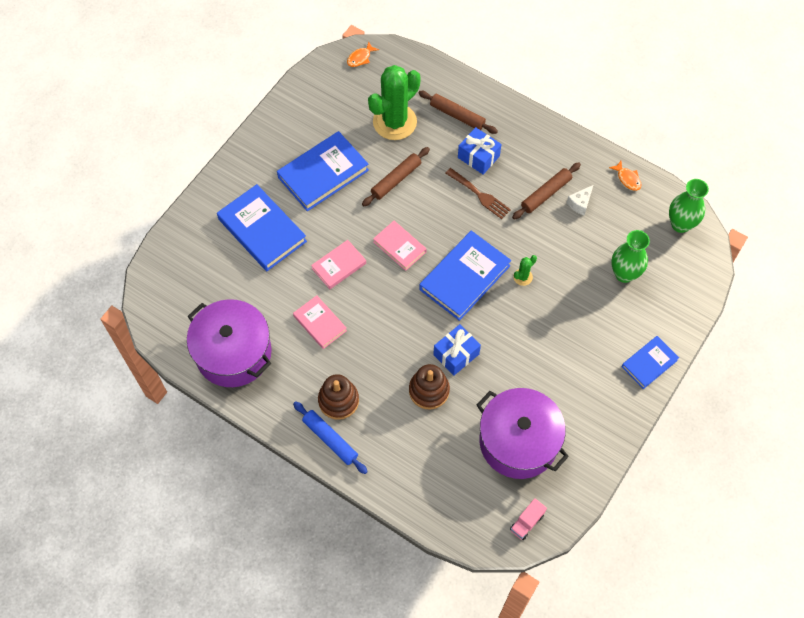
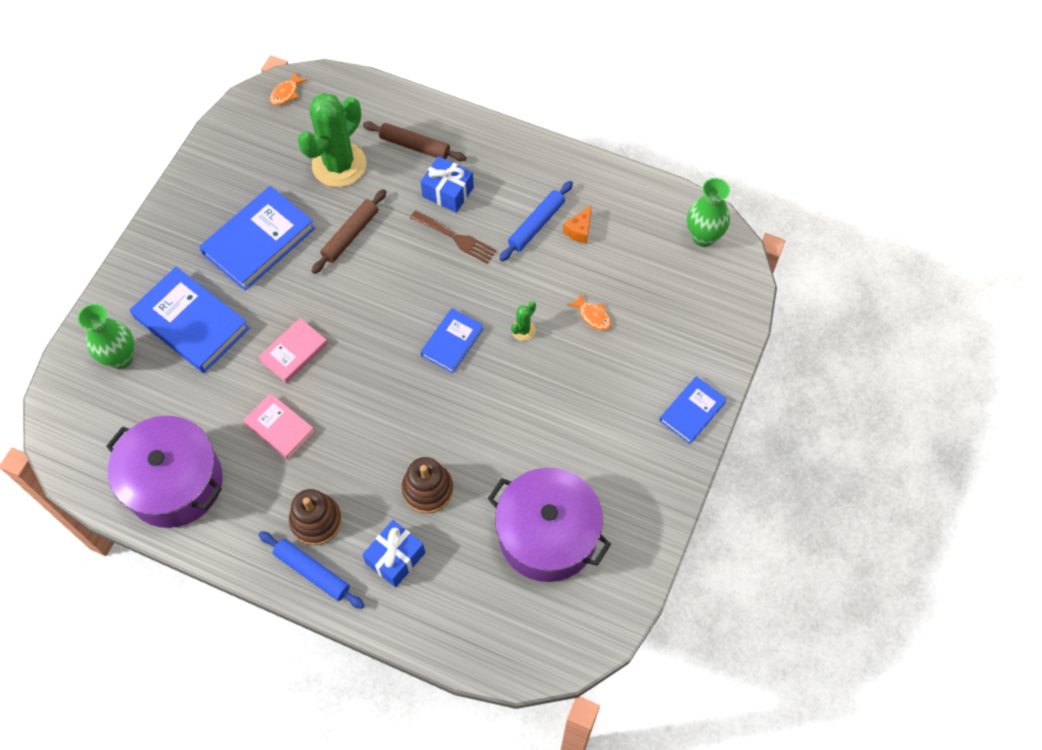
camera: 10 degrees left, 0 degrees up
pink book [373,221,427,271] -> none
blue book [419,231,511,321] -> blue book [421,308,483,373], size x0.58
blue gift [433,324,481,375] -> blue gift moved to [362,520,425,587]
pink truck [510,498,547,540] -> none
brown rolling pin [512,163,581,219] -> blue rolling pin [499,181,573,262]
white cheese [567,185,593,215] -> orange cheese [563,205,592,244]
orange fish [609,161,641,191] -> orange fish moved to [567,293,611,330]
green vase [611,230,650,283] -> green vase moved to [78,304,134,369]

